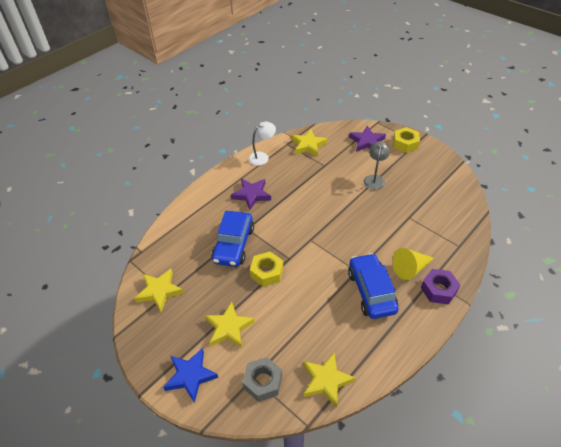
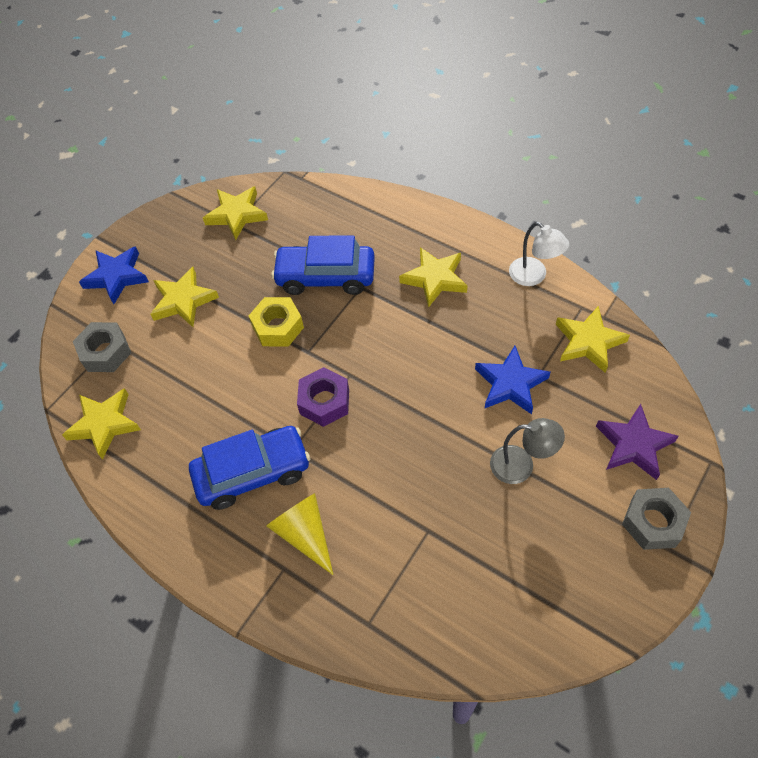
camera: 85 degrees right, 10 degrees up
purple star [231,178,271,210] -> yellow star [399,247,467,308]
yellow nut [393,127,420,153] -> grey nut [622,488,691,550]
purple nut [421,269,460,305] -> purple nut moved to [297,367,349,427]
none -> blue star [475,346,551,414]

